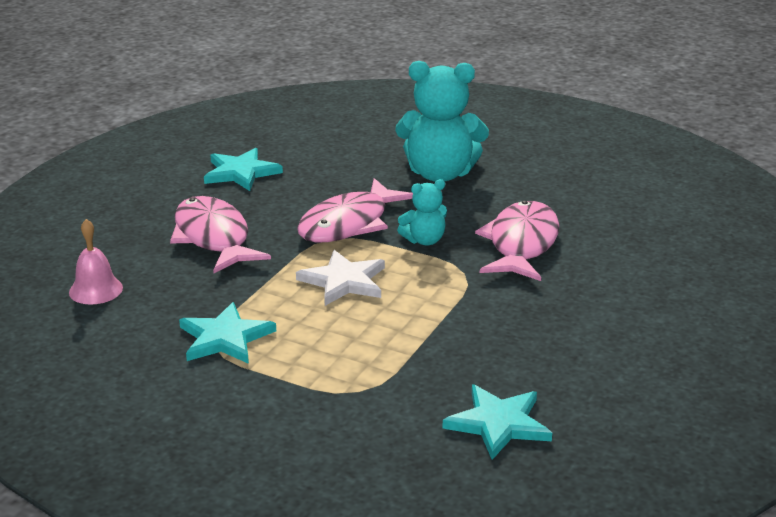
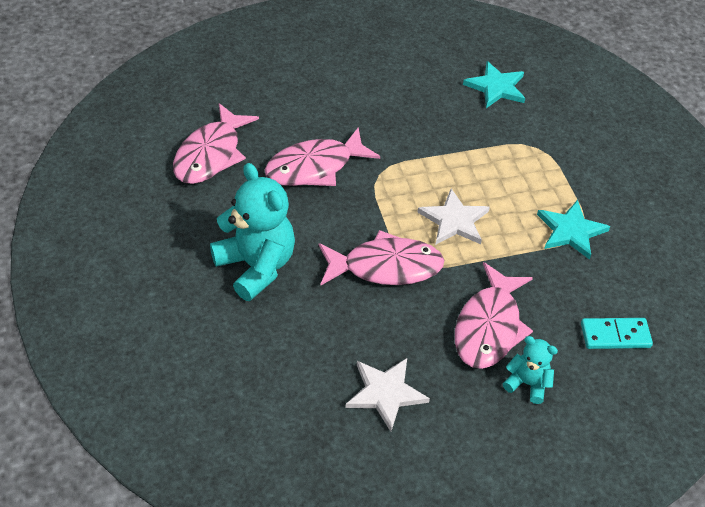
camera: 135 degrees left, 20 degrees up
pink bell [69,219,123,305] -> turquoise domino [581,318,653,349]
turquoise star [204,148,283,191] -> white star [345,358,430,432]
turquoise teddy bear [397,179,447,246] -> turquoise teddy bear moved to [503,336,558,404]
none -> pink fish [173,103,259,184]

